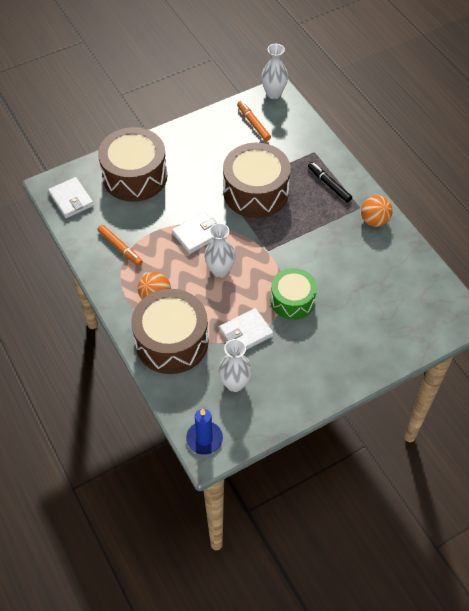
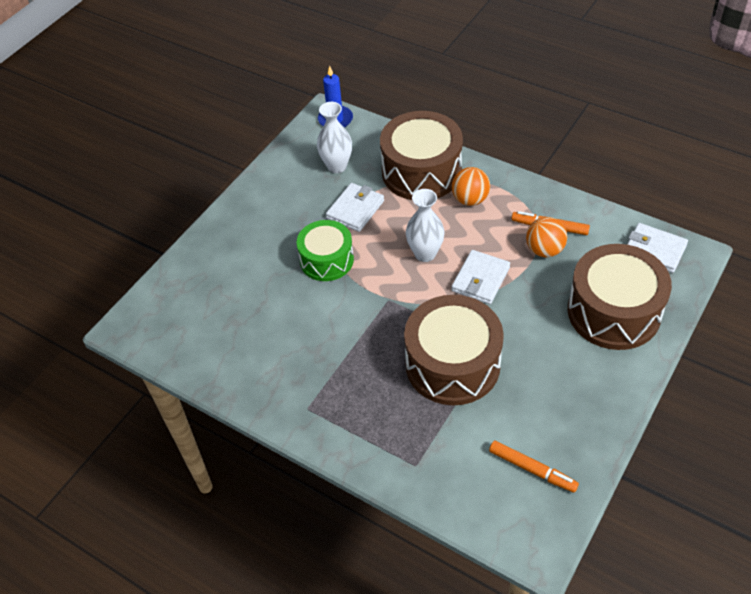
camera: 155 degrees right, 5 degrees down
white vase [261,44,288,99] -> none
black marker [308,162,352,203] -> none
orange ball [361,195,393,227] -> orange ball moved to [526,217,567,257]

